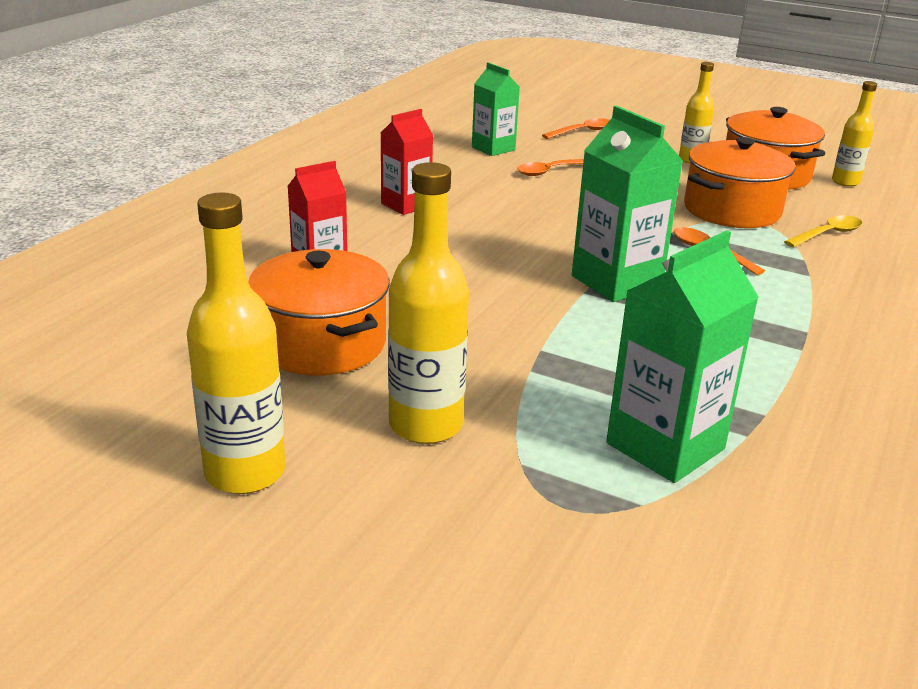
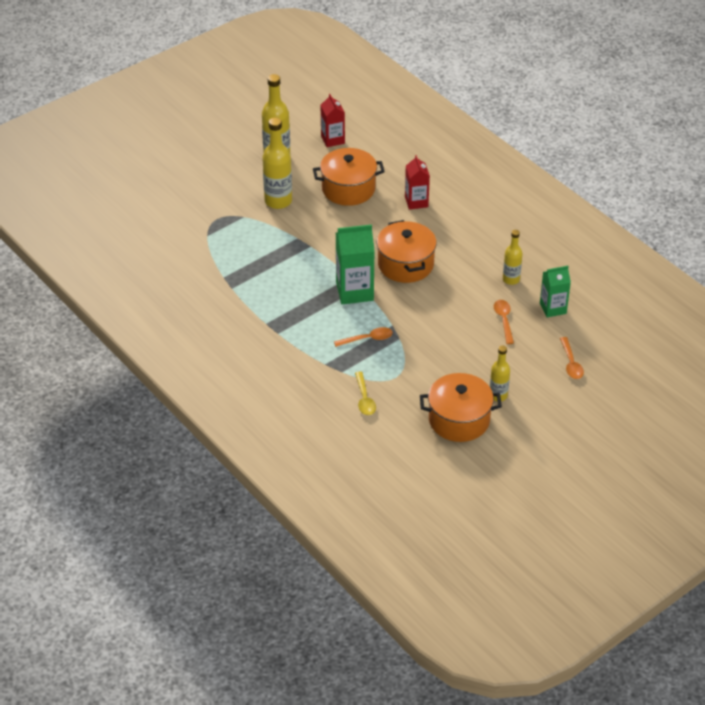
camera: 115 degrees right, 15 degrees up
red carton [381,109,433,215] -> red carton moved to [321,94,345,147]
green carton [606,230,759,483] -> none
orange pot [684,137,796,228] -> orange pot moved to [377,220,437,283]
yellow bottle [832,81,877,187] -> yellow bottle moved to [503,230,523,285]

